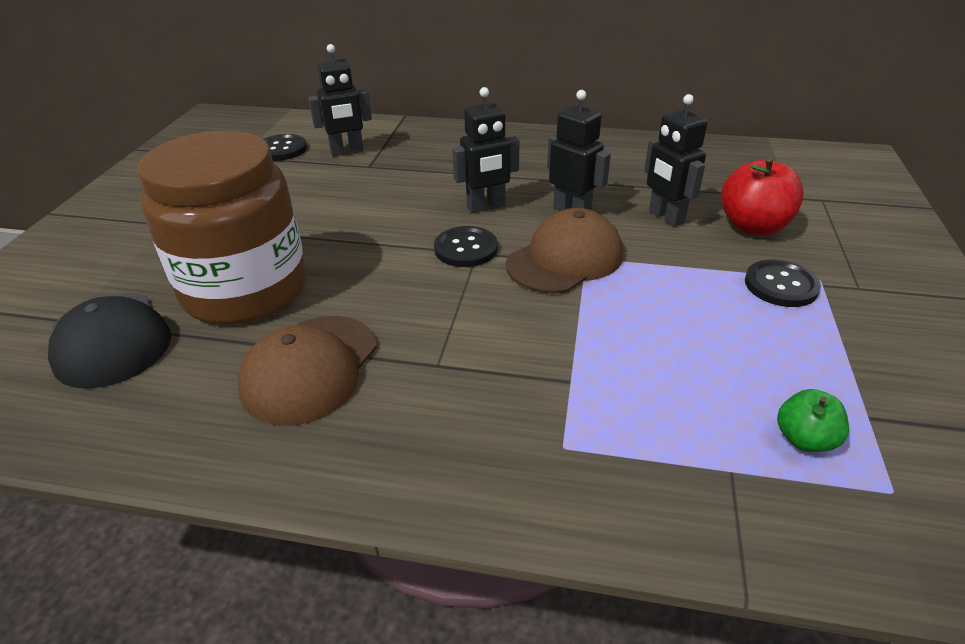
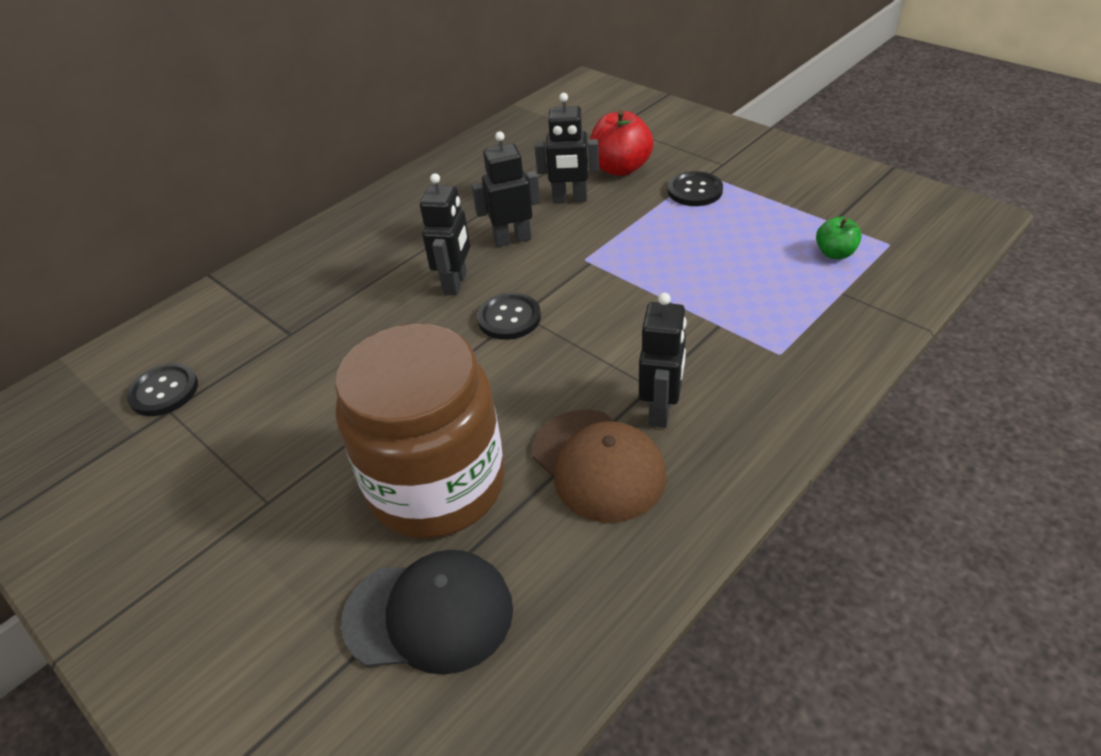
camera: 55 degrees left, 5 degrees up
black robot [308,44,372,157] -> black robot moved to [639,293,687,428]
brown cap [506,208,623,293] -> none

